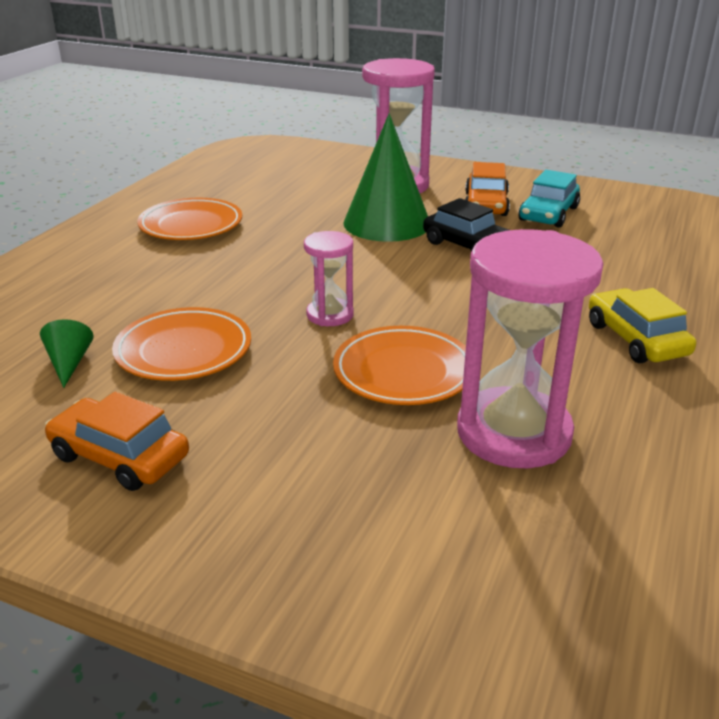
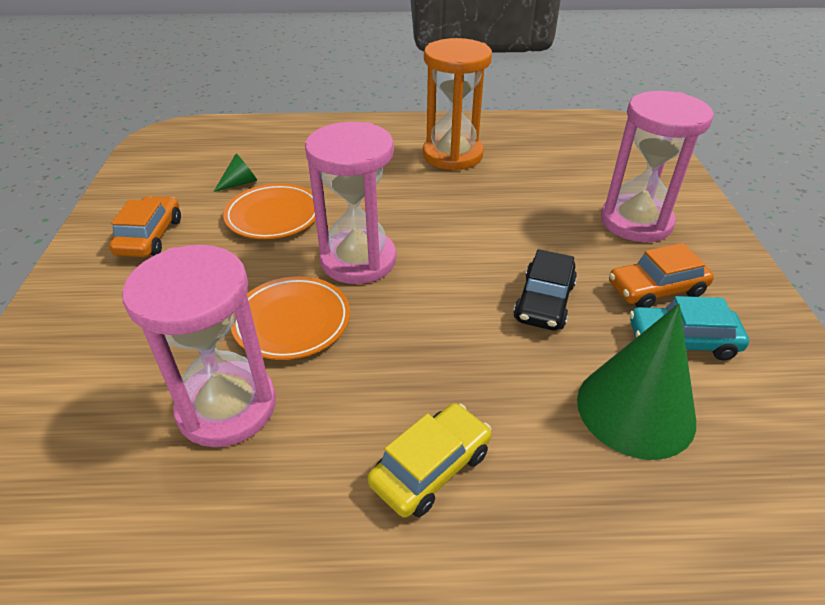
camera: 65 degrees right, 10 degrees up
orange plate [137,198,242,240] -> orange hourglass [423,38,492,171]
pink hourglass [304,231,354,326] -> pink hourglass [305,122,396,284], size x1.94
green cone [343,113,428,242] -> green cone moved to [577,303,696,460]

